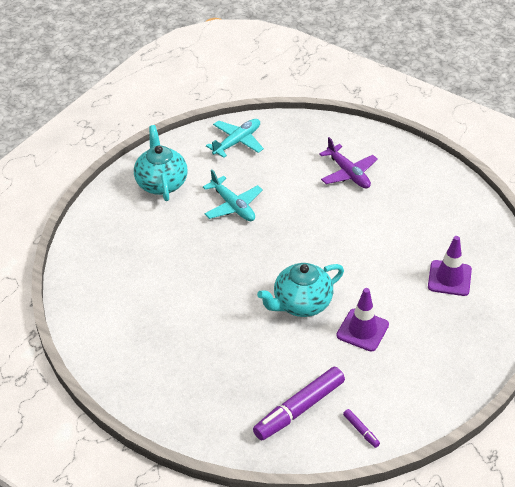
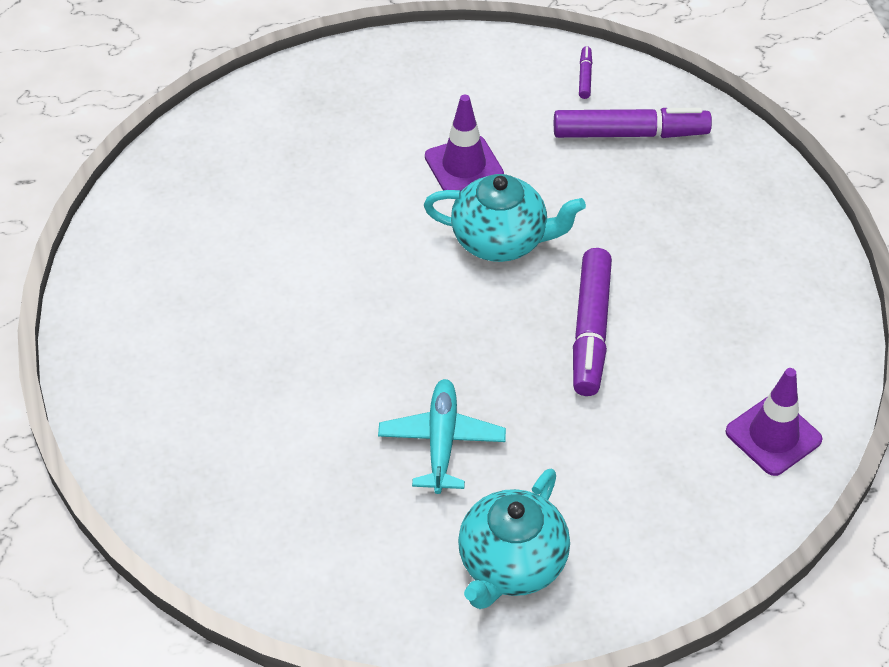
camera: 140 degrees left, 5 degrees up
turquoise plane [206,119,264,158] -> none
purple plane [319,137,378,189] -> none
purple traffic cone [428,236,472,296] -> purple traffic cone moved to [725,368,823,476]
none -> purple marker [573,248,612,396]

